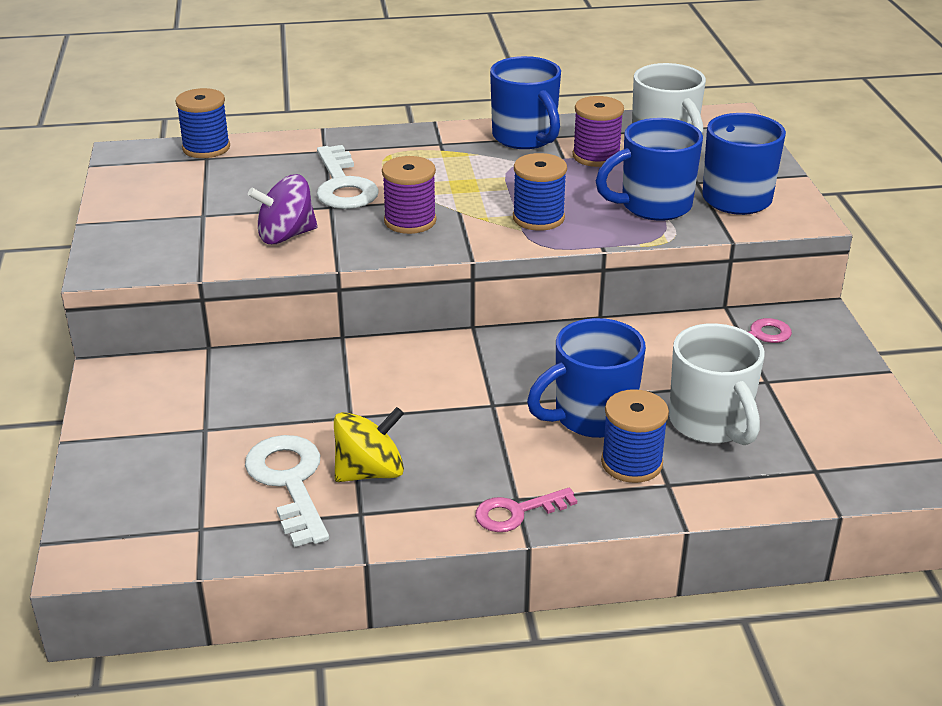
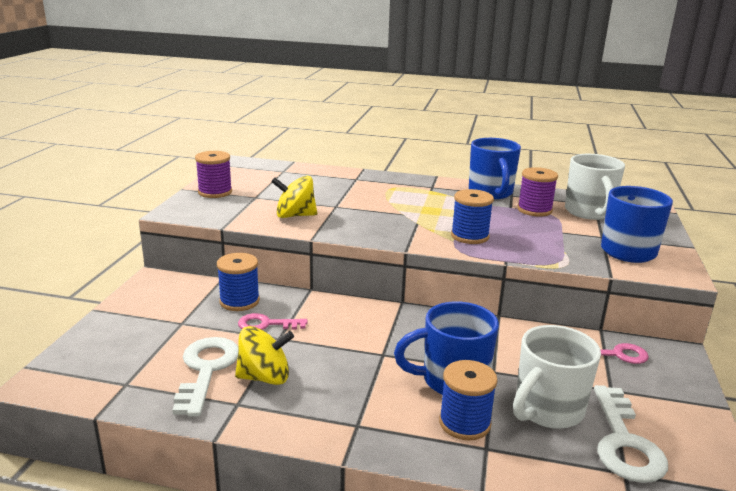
camera: 20 degrees right, 10 degrees down
blue spool [175,88,230,158] -> blue spool moved to [217,253,260,311]
purple spinning top [248,174,318,244] -> yellow spinning top [271,176,317,218]
white key [316,145,379,209] -> white key moved to [594,385,668,483]
purple spool [382,156,436,234] -> purple spool moved to [195,151,232,198]
pink key [475,488,577,532] -> pink key moved to [238,313,308,330]
blue mug [596,118,703,221] -> none
white mug [669,323,765,445] -> white mug turned 45 degrees clockwise [513,325,601,429]

